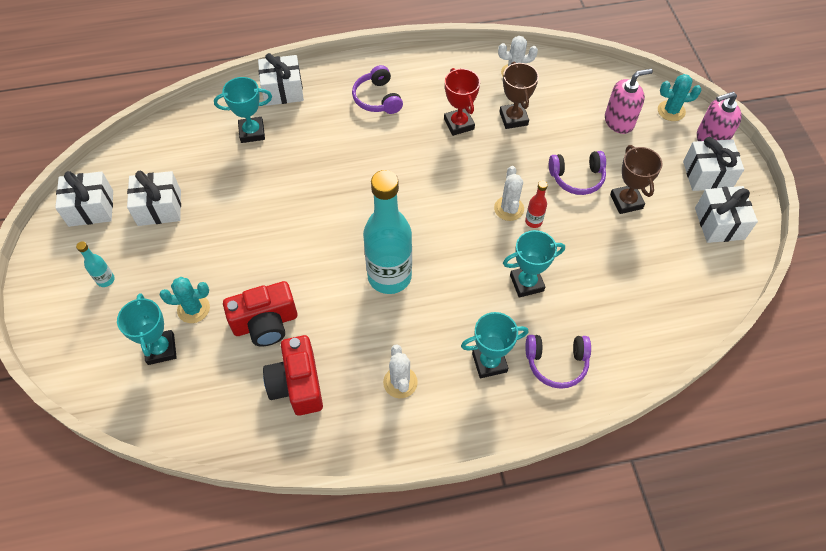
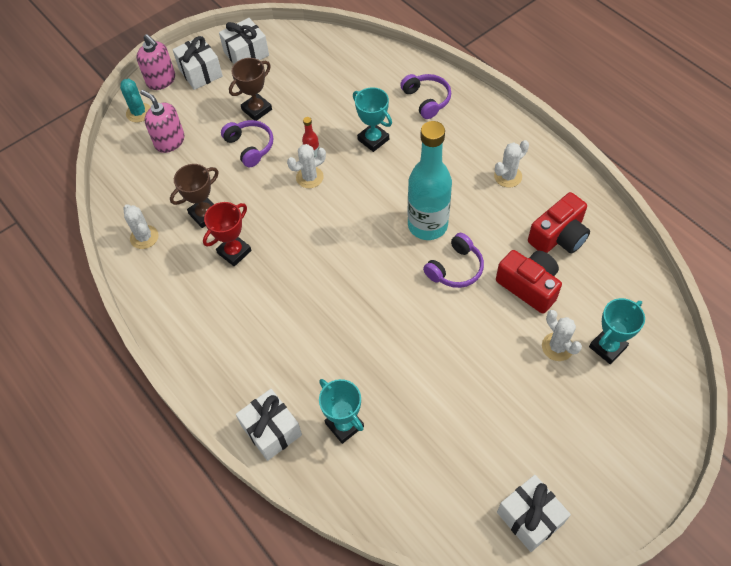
camera: 115 degrees left, 0 degrees up
turquoise bottle [76,241,115,287] -> none
white gift [127,171,181,226] -> none
turquoise cactus [160,277,210,323] -> white cactus [542,310,582,361]
purple headphones [352,65,403,114] -> purple headphones moved to [423,233,484,288]
turquoise trophy [461,312,528,378] -> none

